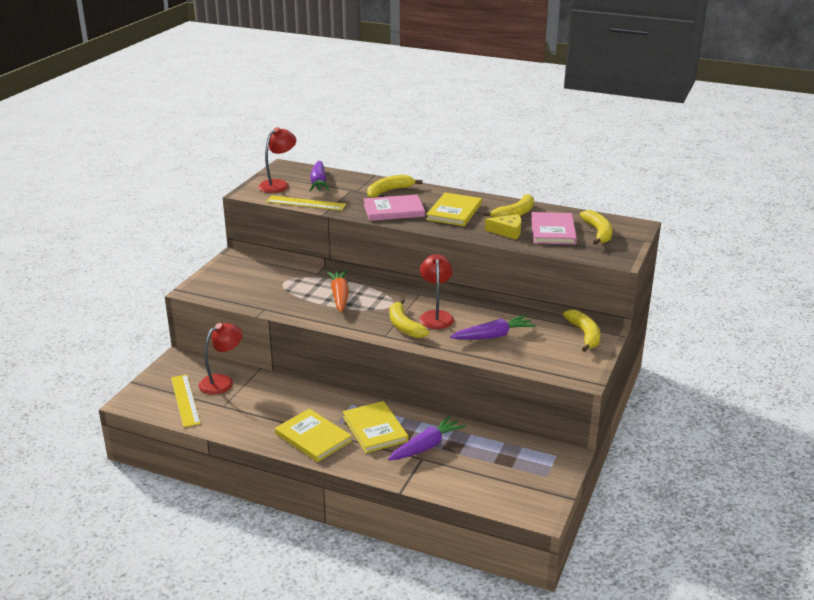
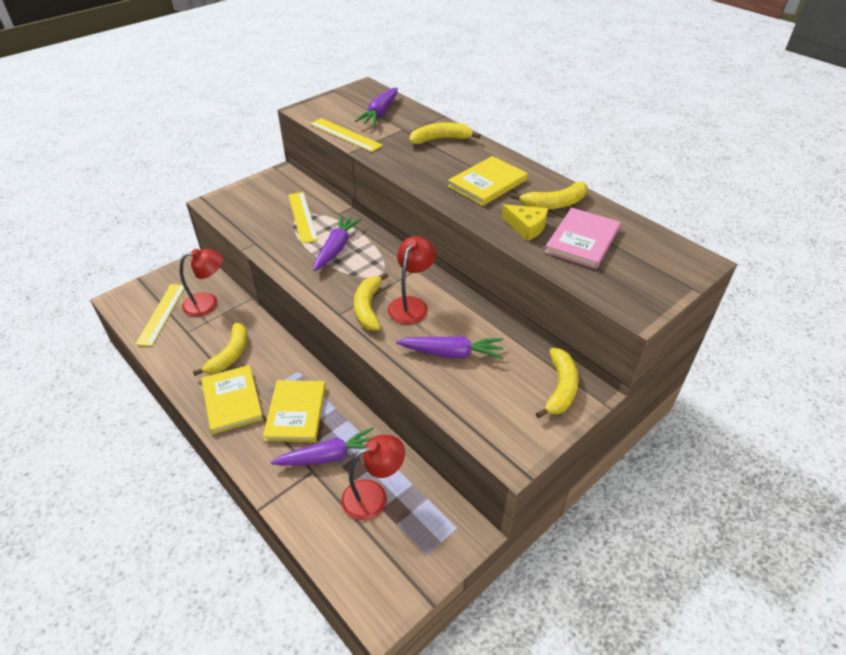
camera: 25 degrees right, 15 degrees up
red lamp [258,127,296,193] -> red lamp moved to [341,435,405,520]
orange carrot [326,270,349,312] -> purple carrot [313,215,362,271]
pink book [364,195,425,221] -> none
yellow banana [580,210,613,245] -> yellow banana moved to [193,323,247,376]
none -> yellow ruler [288,192,318,243]

